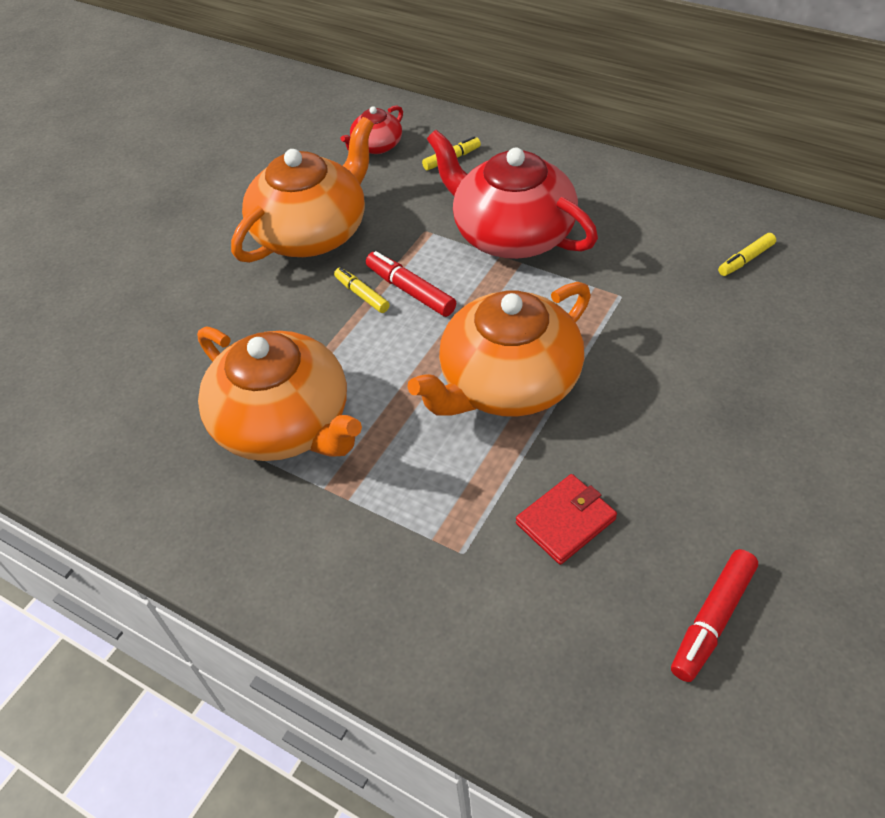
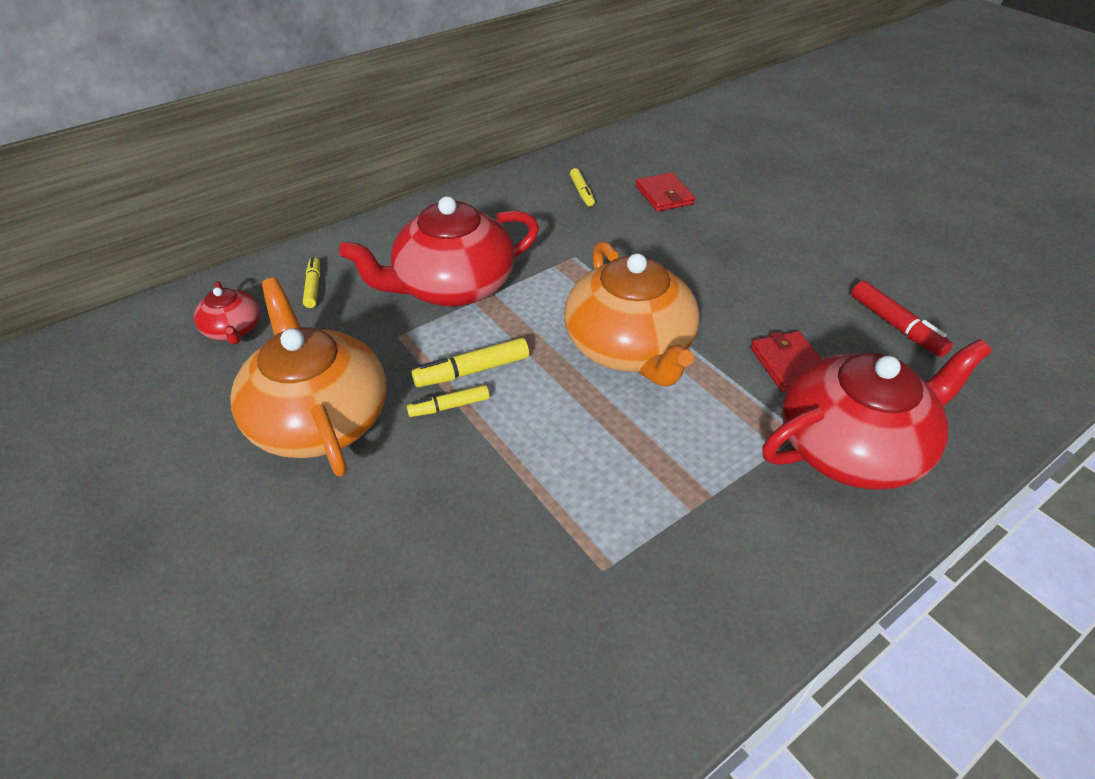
camera: 70 degrees left, 5 degrees down
orange teapot [197,327,362,461] -> none
red marker [366,251,456,317] -> yellow marker [412,338,529,387]
none -> red wallet [636,172,695,211]
none -> red teapot [762,339,992,489]

